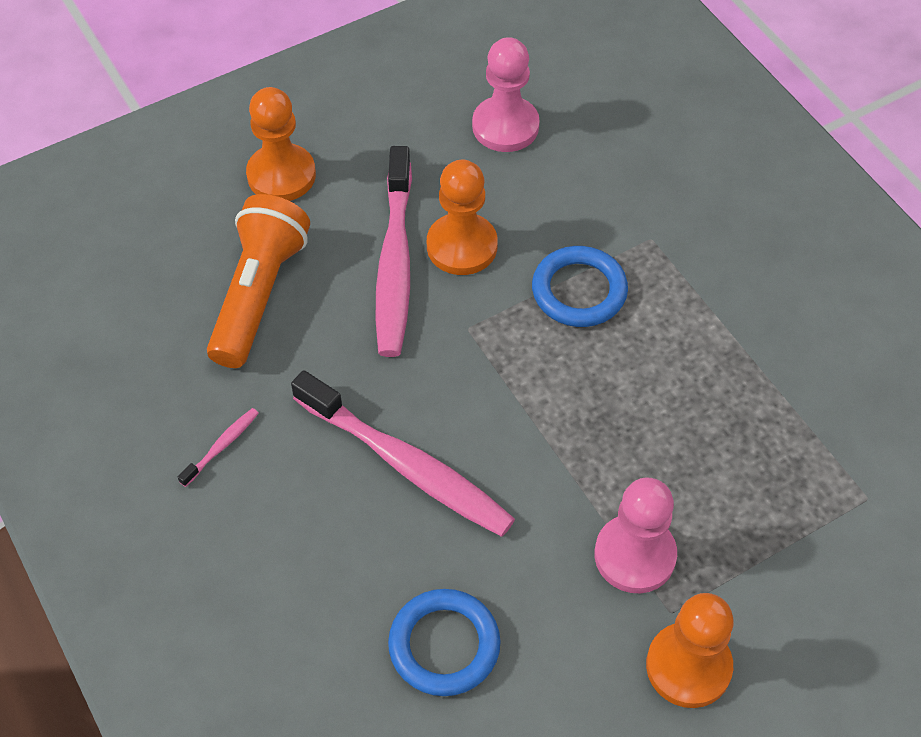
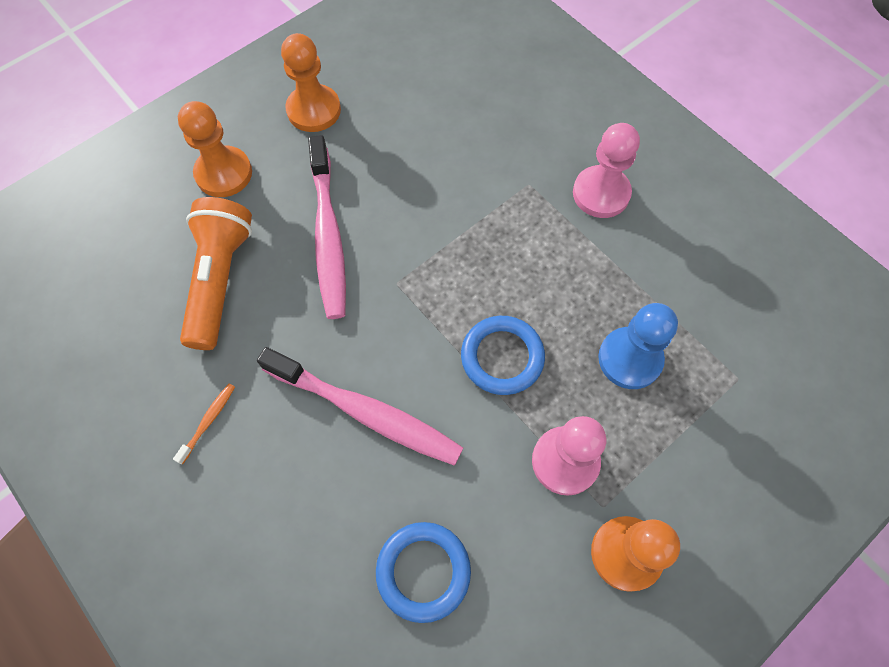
camera: 10 degrees left, 10 degrees up
pink toothbrush [178,408,259,487] -> orange toothbrush [173,384,235,465]
orange pawn [427,160,498,275] -> orange pawn moved to [281,33,341,132]
pink pawn [472,37,540,152] -> pink pawn moved to [573,123,640,218]
blue ring [532,246,628,327] -> blue ring moved to [461,316,545,395]
none -> blue pawn [598,303,678,389]

